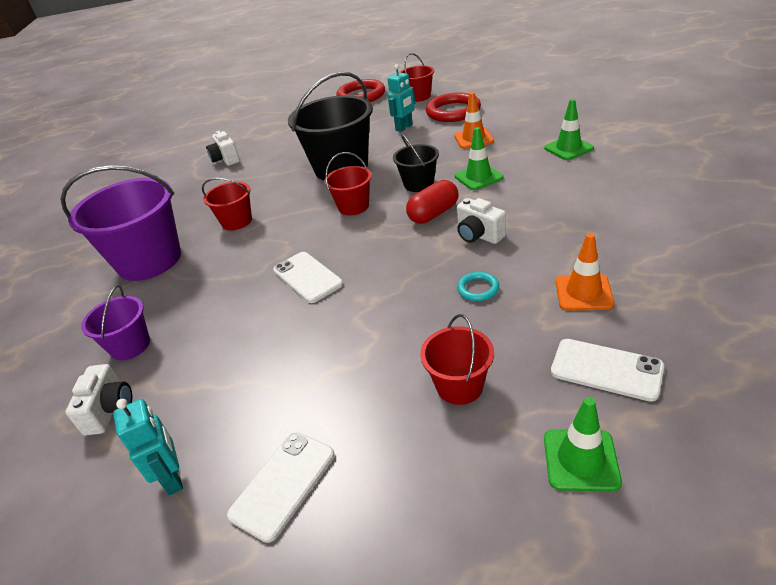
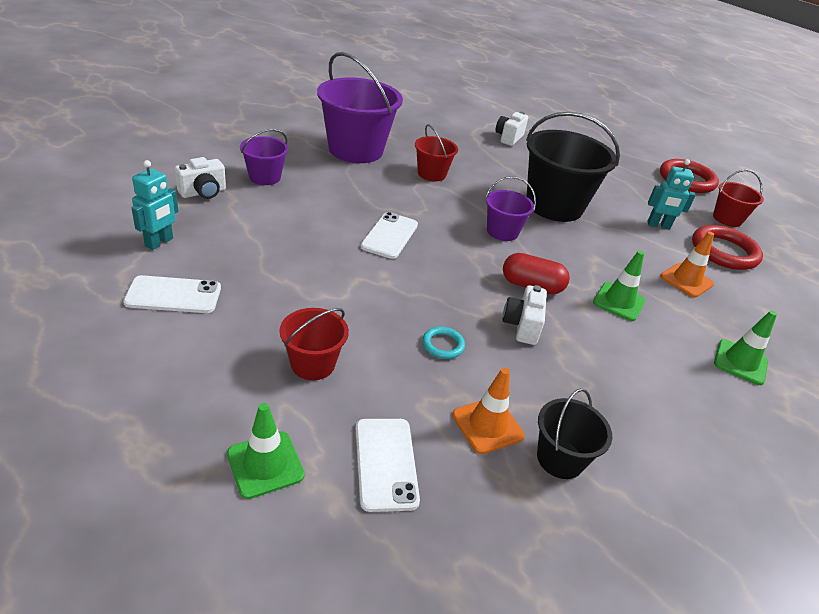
camera: 45 degrees right, 0 degrees up
red bucket [324,152,372,215] -> purple bucket [486,176,536,241]
black bucket [393,134,439,192] -> black bucket moved to [537,388,612,479]

